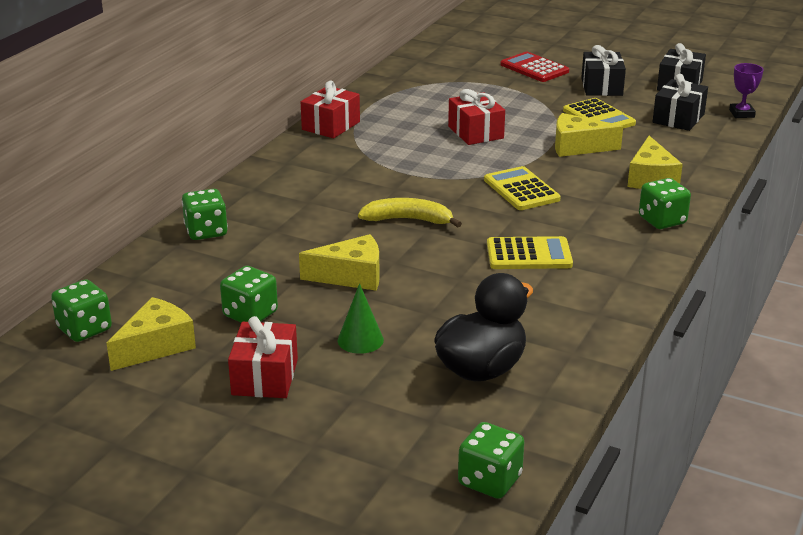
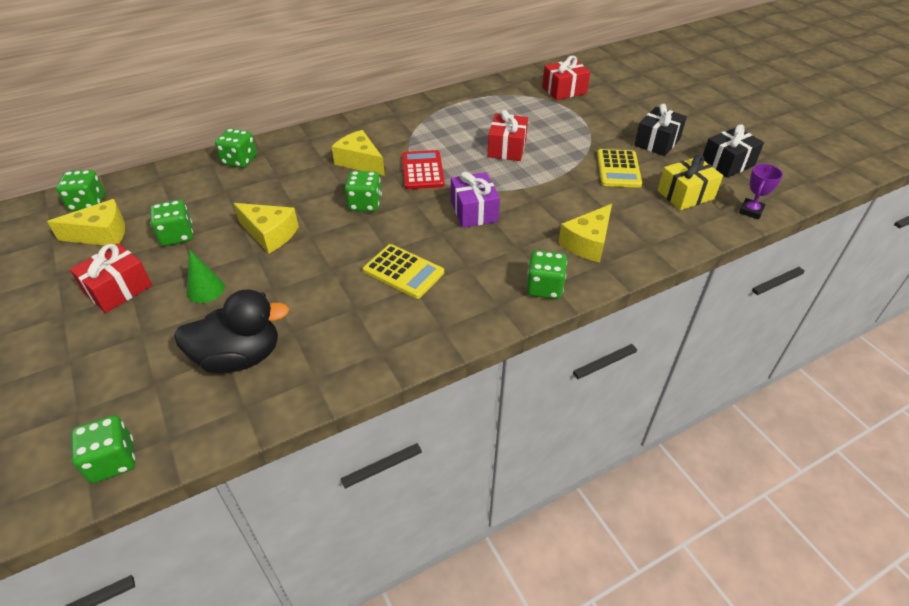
camera: 35 degrees right, 15 degrees up
red gift [301,81,360,138] -> red gift moved to [542,56,590,100]
yellow banana [358,198,462,227] -> green dice [345,171,382,212]
yellow calculator [484,166,561,210] -> purple gift [451,172,500,228]
red calculator [500,52,569,82] -> red calculator moved to [402,150,445,189]
yellow cheese [555,113,623,157] -> yellow cheese moved to [332,130,385,176]
black gift [653,74,708,131] -> yellow gift [658,155,723,210]

